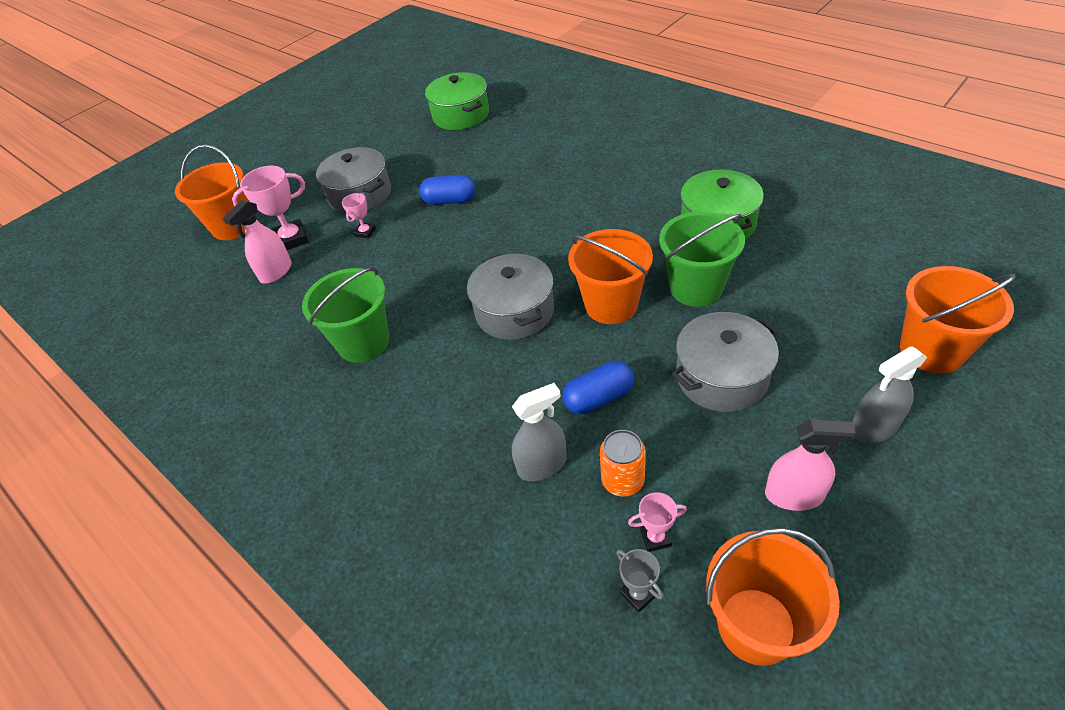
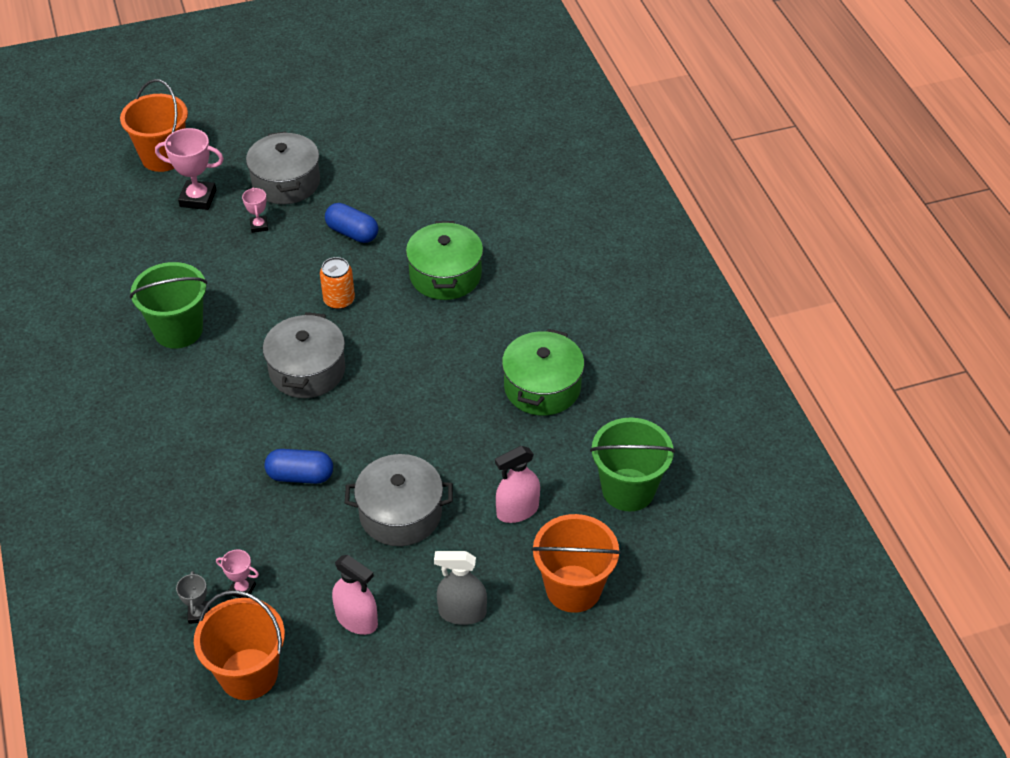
camera: 25 degrees right, 0 degrees up
pink spray bottle [223,200,292,284] -> pink spray bottle moved to [495,446,540,523]
pink trophy [342,193,376,239] -> pink trophy turned 60 degrees counterclockwise [242,187,268,233]
green pot [425,72,489,130] -> green pot moved to [406,221,483,300]
grey spray bottle [512,383,566,481] -> none
orange bucket [568,229,653,324] -> none
orange can [600,430,646,497] -> orange can moved to [320,257,355,310]
green bucket [659,212,745,307] -> green bucket moved to [590,418,675,511]

